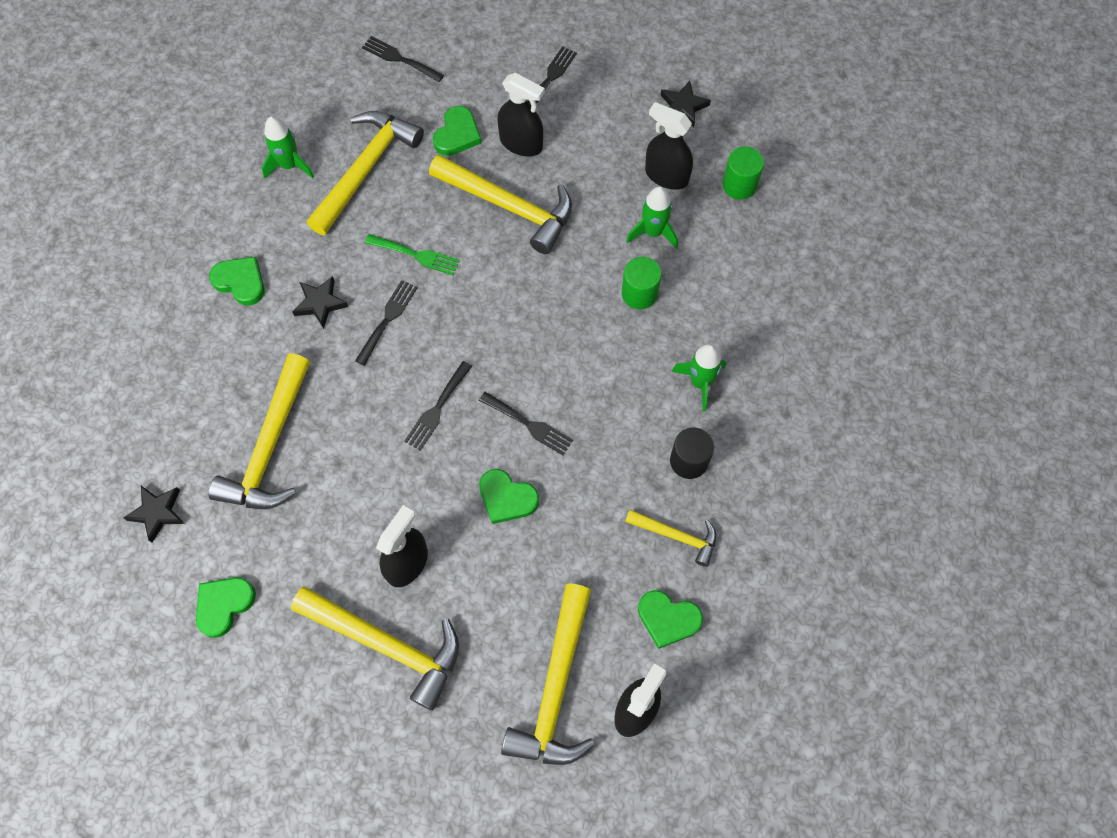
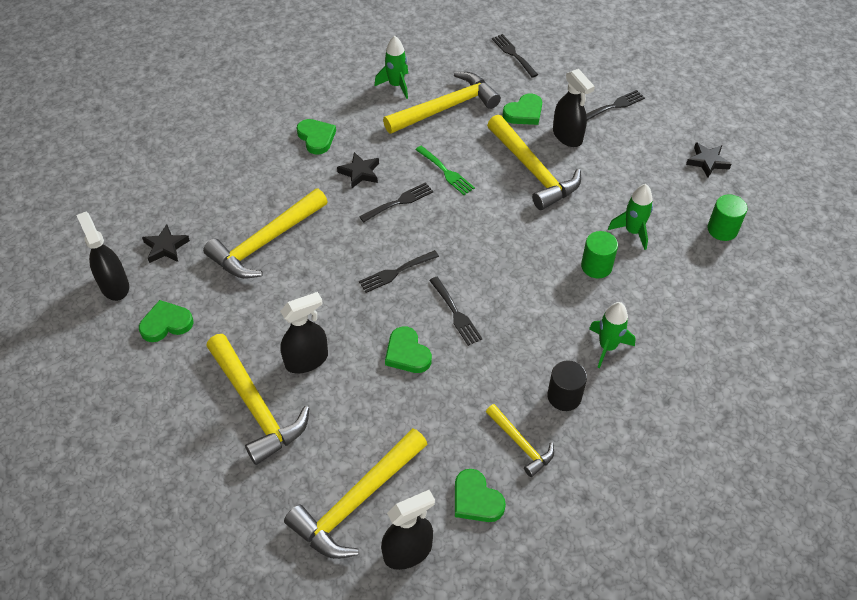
camera: 30 degrees right, 15 degrees down
black spray bottle [645,102,693,190] -> black spray bottle moved to [77,212,129,301]

